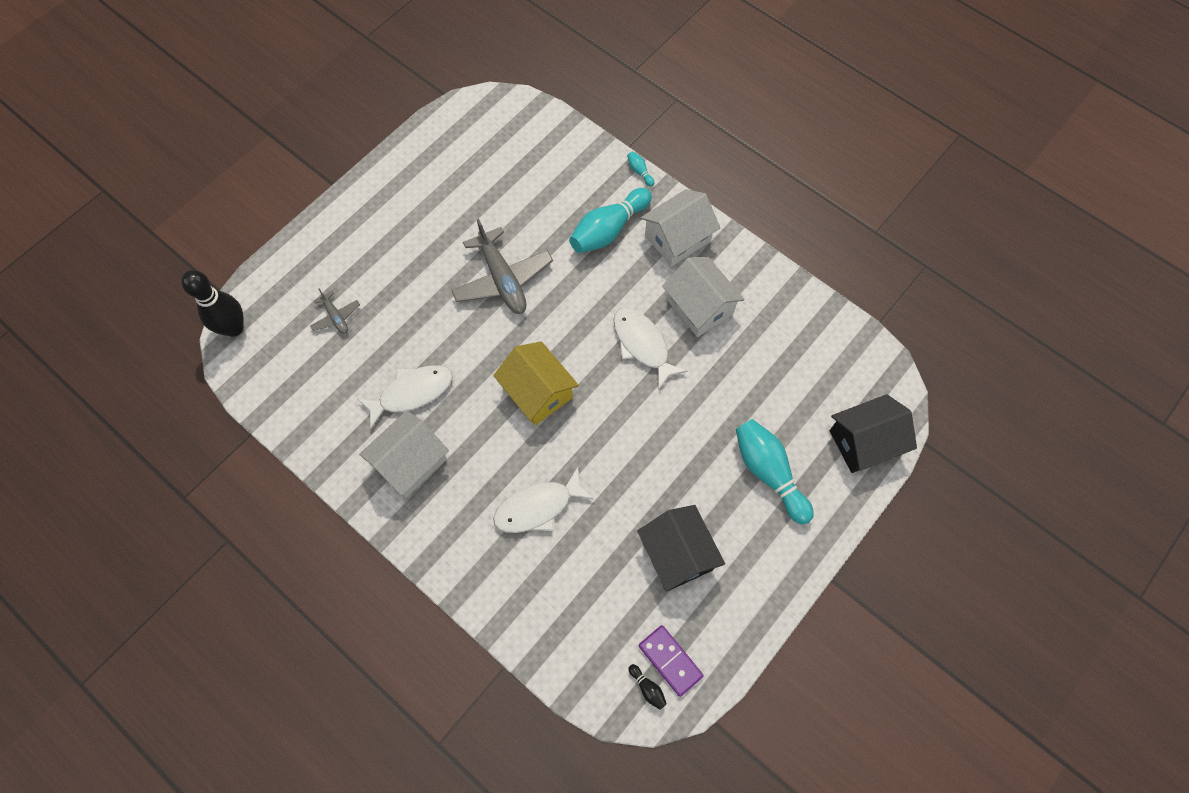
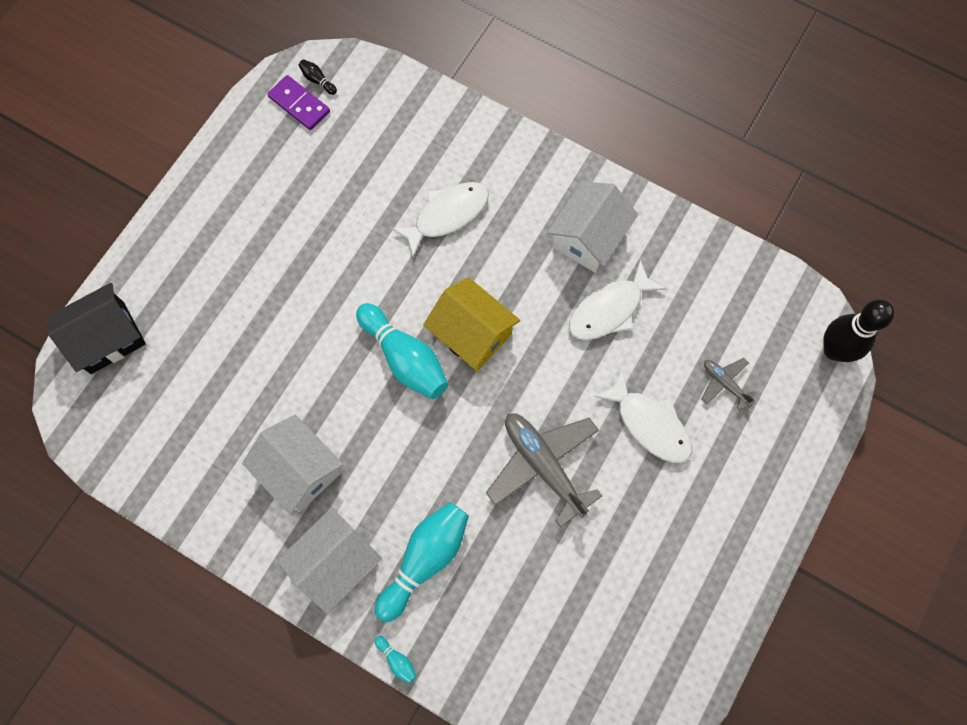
camera: 170 degrees right, 5 degrees up
white fish [613,308,688,389] -> white fish moved to [593,369,692,463]
black house [637,505,725,592] -> none
turquoise bowling pin [736,419,814,524] -> turquoise bowling pin moved to [356,303,448,399]

